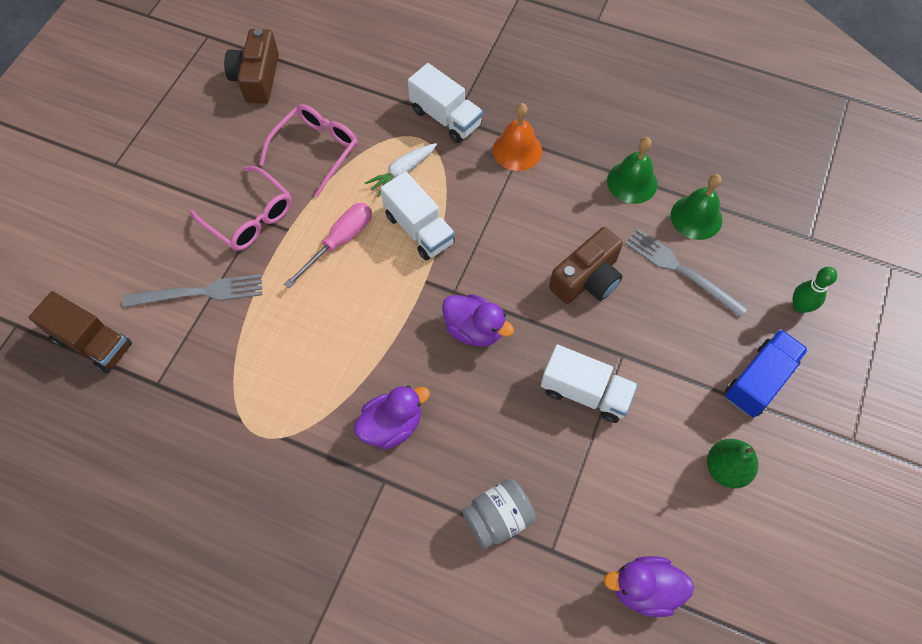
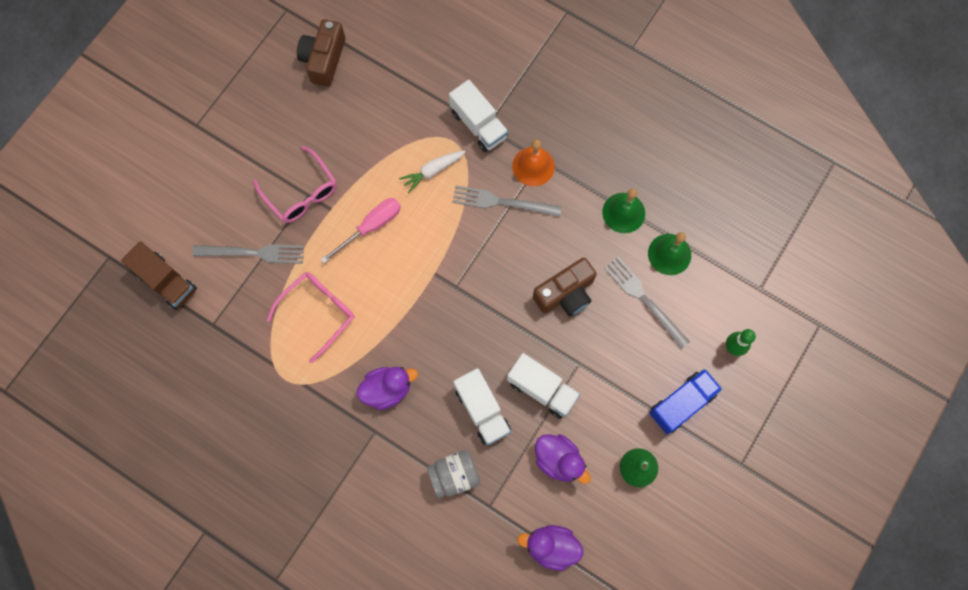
camera: 10 degrees right, 10 degrees up
pink glasses [259,104,358,198] -> pink glasses moved to [266,272,355,363]
white truck [380,171,455,260] -> white truck moved to [453,368,511,445]
purple duck [442,294,514,347] -> purple duck moved to [535,434,591,484]
none -> grey fork [452,185,562,217]

